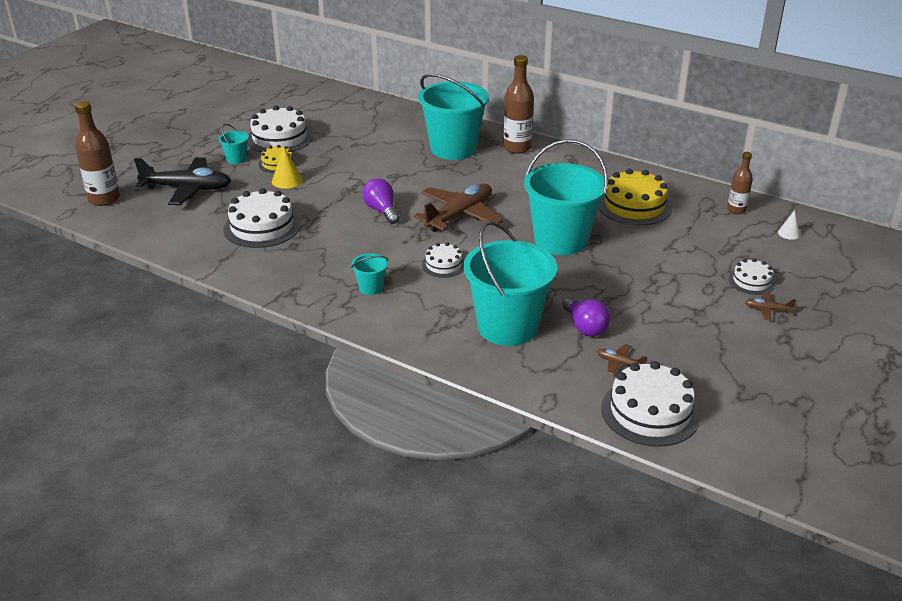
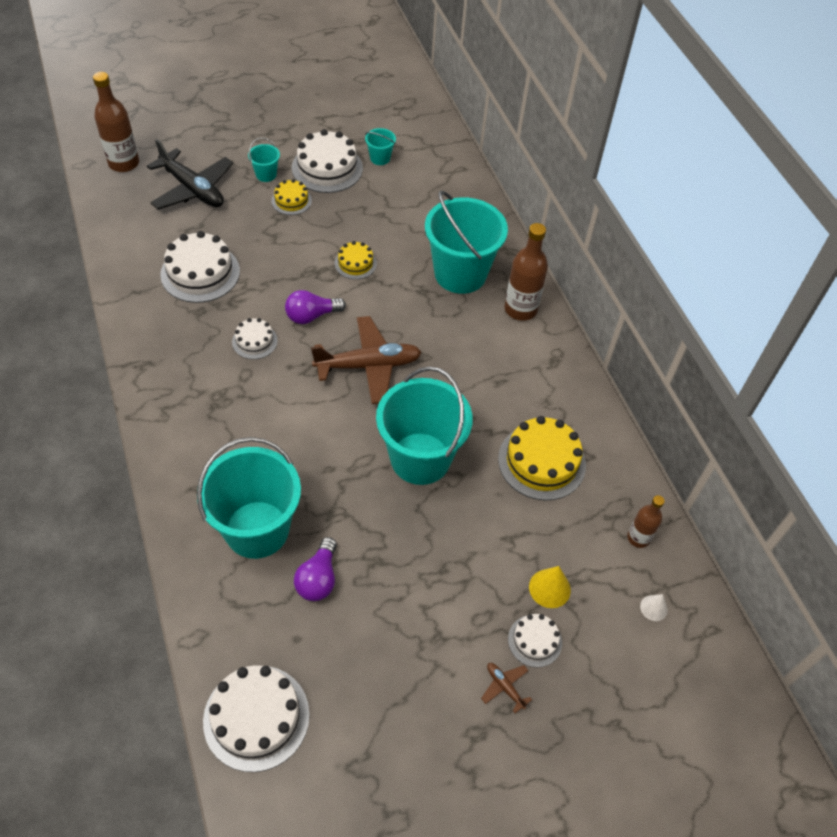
camera: 35 degrees right, 20 degrees up
yellow cone [272,146,303,189] -> yellow cone moved to [529,566,571,608]
turquoise bucket [351,253,388,295] -> turquoise bucket moved to [365,128,396,165]
purple light bulb [362,178,400,224] -> purple light bulb turned 120 degrees counterclockwise [285,290,346,324]
white cake [422,242,464,278] -> white cake moved to [232,318,278,359]
brown plane [597,344,647,375] -> none
none -> yellow cake [335,241,377,279]

